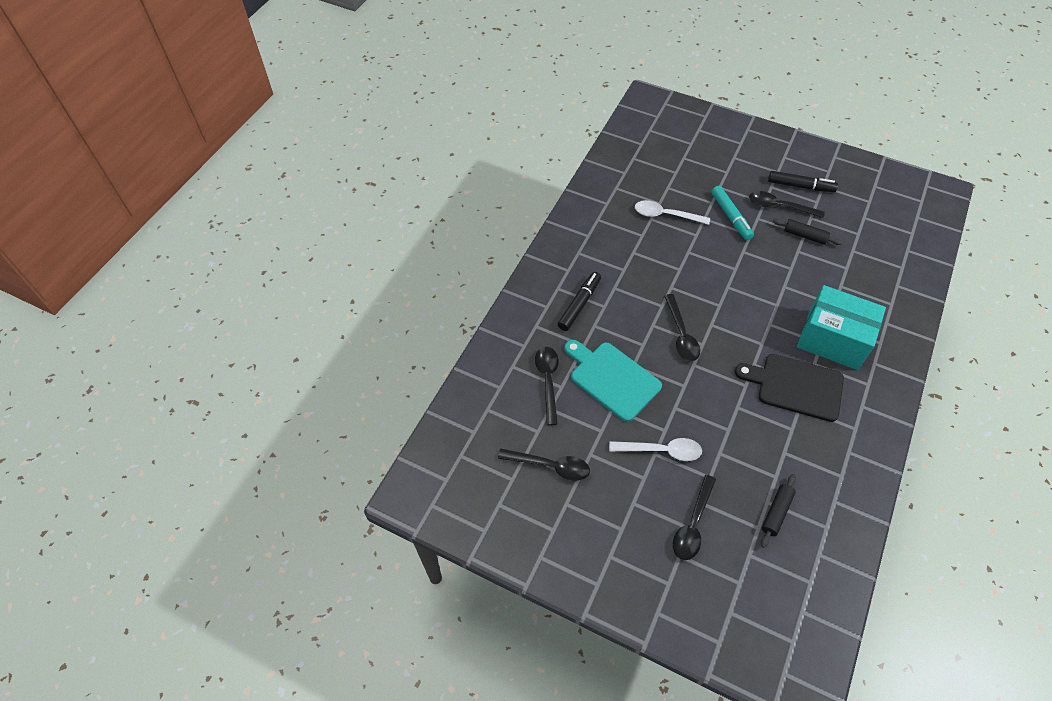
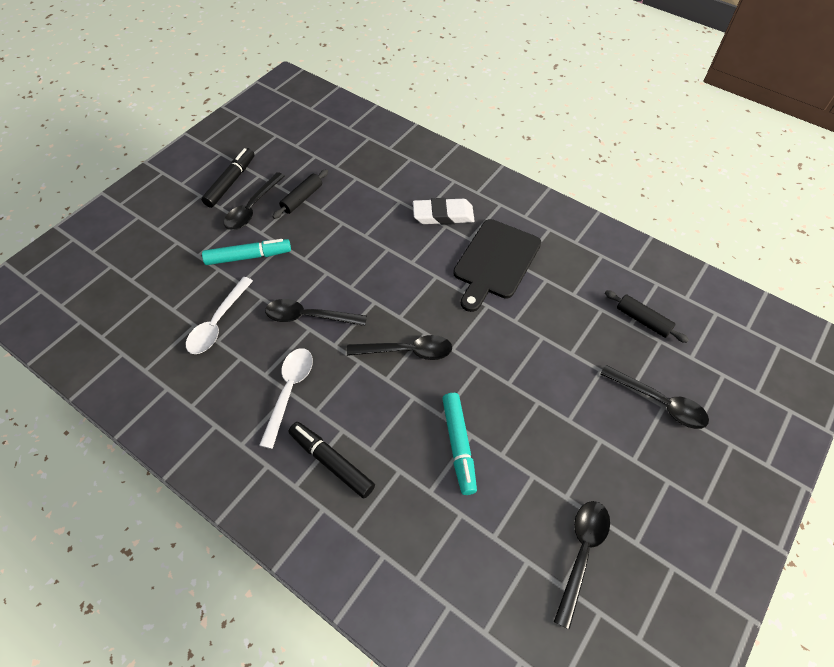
camera: 80 degrees left, 0 degrees up
black spoon [535,347,559,425] -> black spoon moved to [265,299,367,326]
turquoise cutting board [564,340,662,422] -> turquoise marker [442,393,477,495]
white spoon [609,438,702,461] -> white spoon moved to [259,348,313,449]
turquoise box [797,285,886,370] -> white eraser [413,198,475,225]

